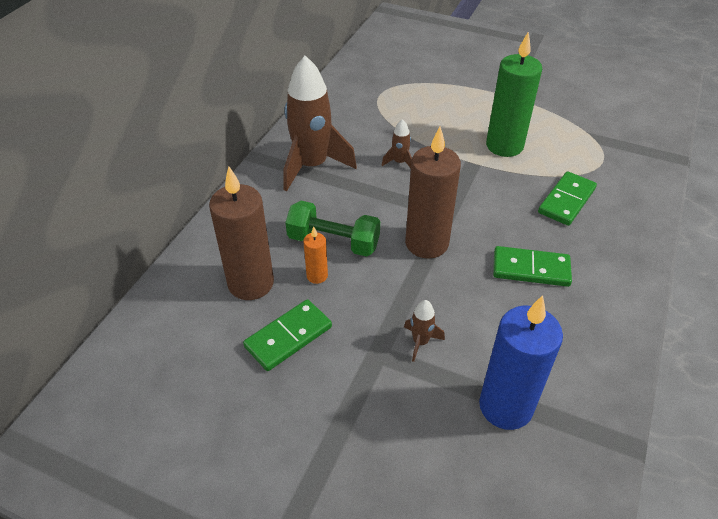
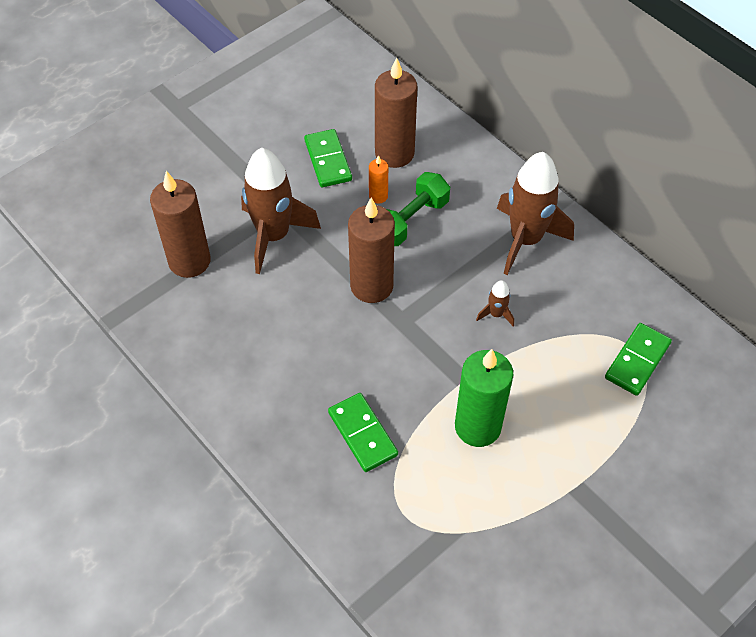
camera: 115 degrees right, 10 degrees up
brown rocket [404,300,445,362] -> brown rocket [241,148,321,274], size x2.32
blue candle [479,295,563,430] -> brown candle [150,171,211,278]
green domino [493,246,572,287] -> green domino moved to [605,323,672,396]

